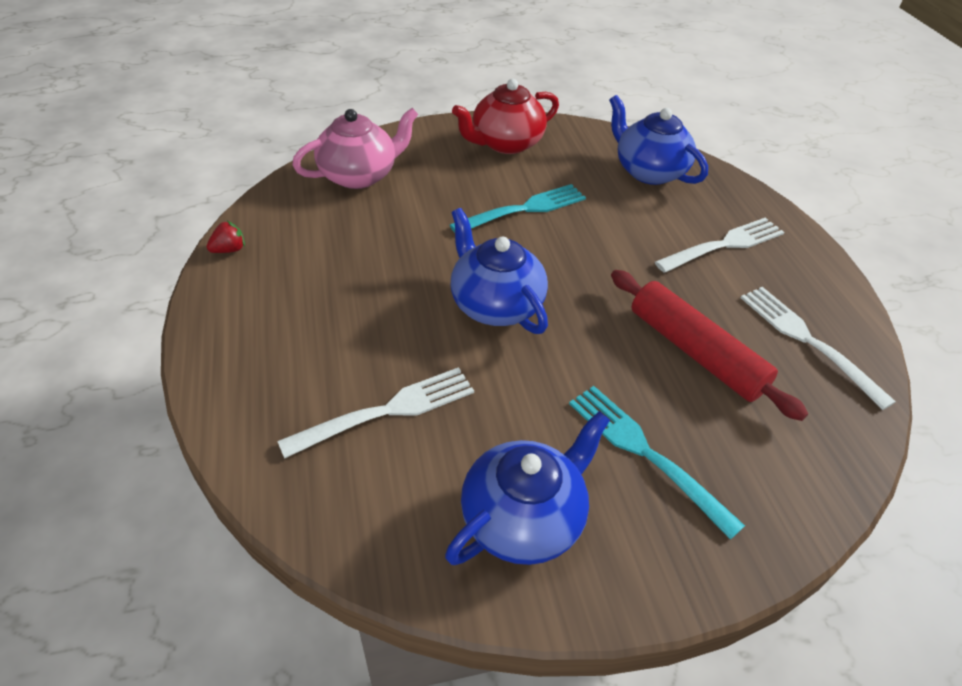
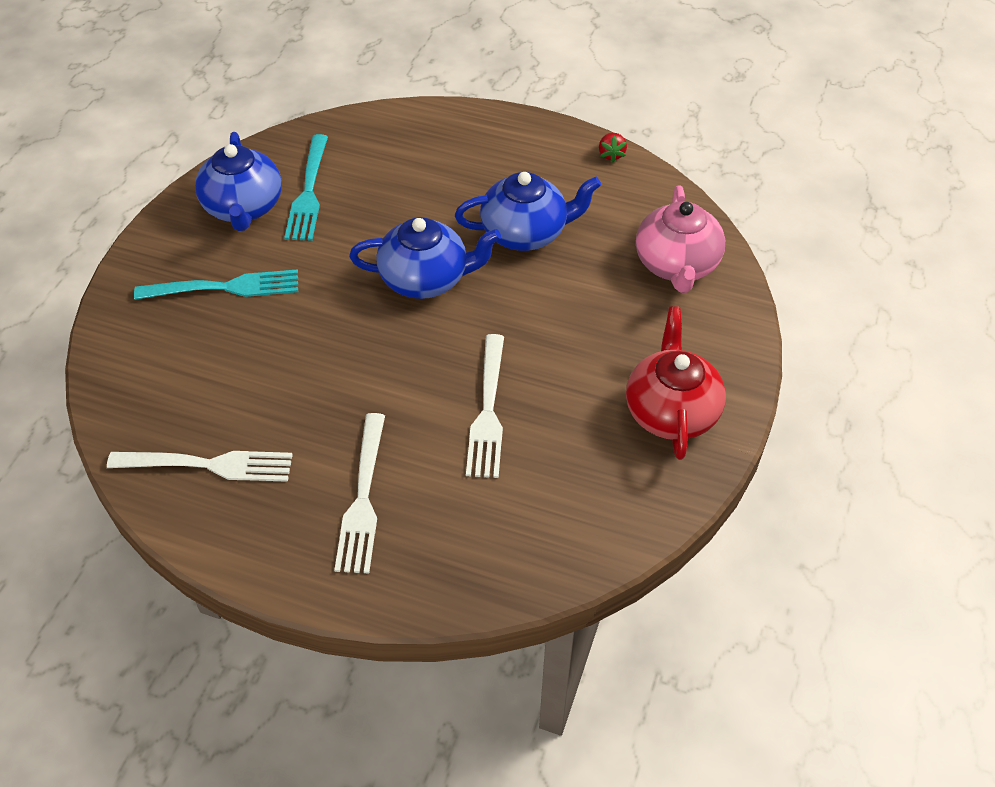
camera: 125 degrees right, 5 degrees up
white fork [277,367,474,459] -> white fork moved to [466,334,504,478]
turquoise fork [450,184,586,233] -> turquoise fork moved to [284,134,328,241]
blue teapot [609,95,708,185] -> blue teapot moved to [455,172,601,251]
red rolling pin [611,270,808,421] -> none

